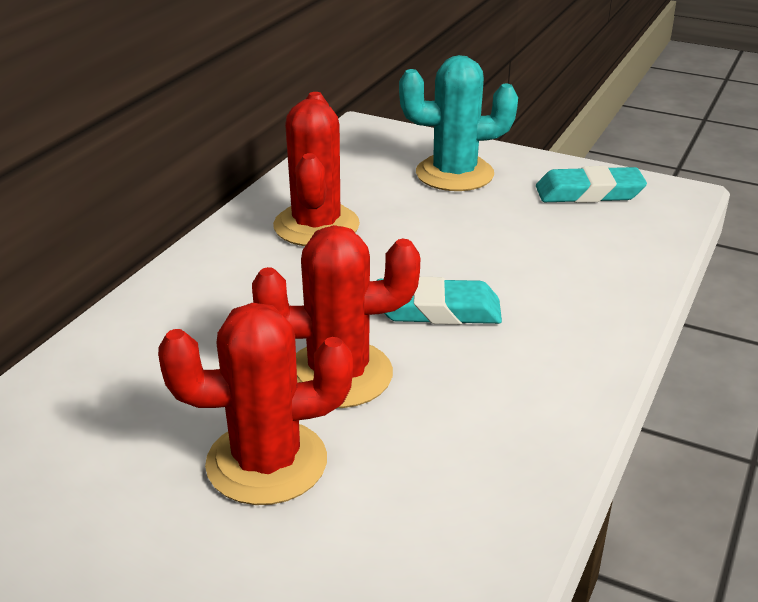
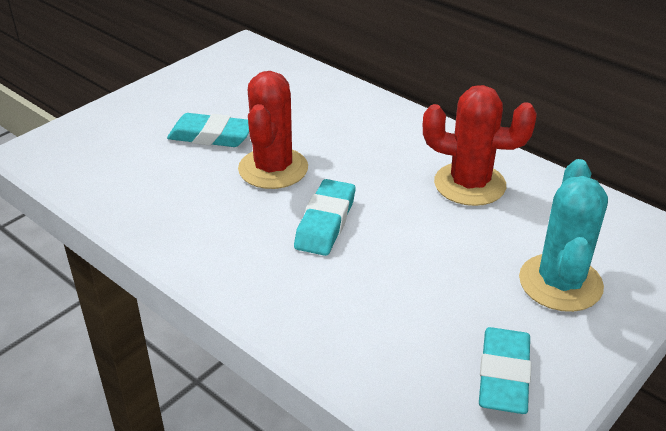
camera: 105 degrees right, 5 degrees up
red cactus [158,303,353,505] -> turquoise eraser [167,113,249,147]

